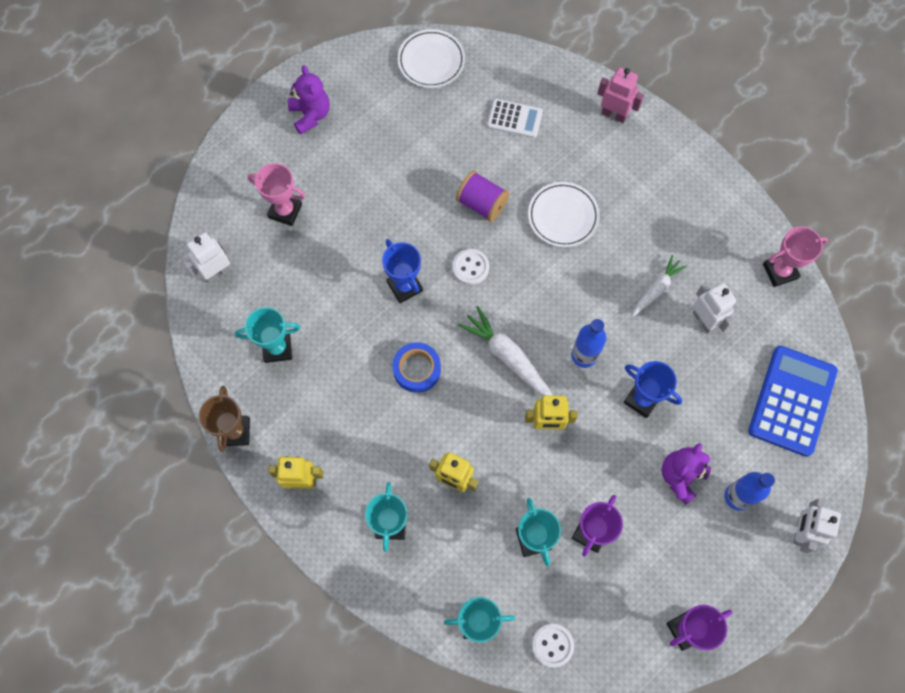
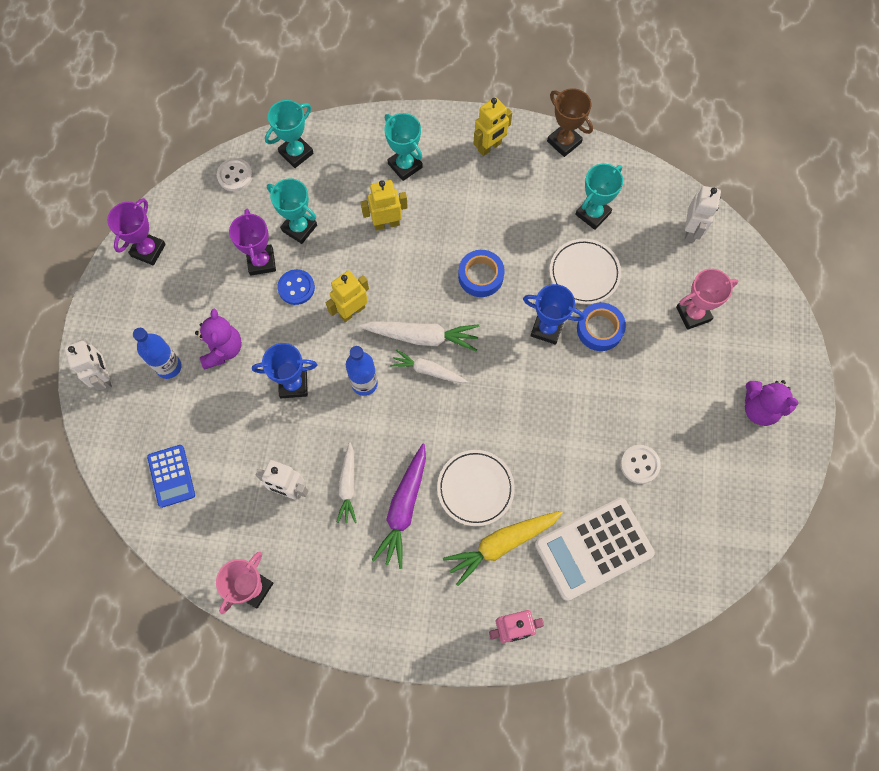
camera: 140 degrees right, 0 degrees up
white plate [398,29,465,88] -> white plate moved to [550,239,621,304]
white button [452,249,489,285] -> white button moved to [621,445,661,484]
purple spool [456,171,509,222] -> none
white calculator [487,99,543,138] -> white calculator [535,498,655,601], size x1.78
blue calculator [748,346,838,457] -> blue calculator [147,445,195,508], size x0.56
none -> blue button [277,269,315,305]
none -> purple carrot [372,444,426,569]
none -> white carrot [390,349,468,383]
none -> yellow carrot [443,511,563,586]
none -> blue tape [577,303,626,351]

